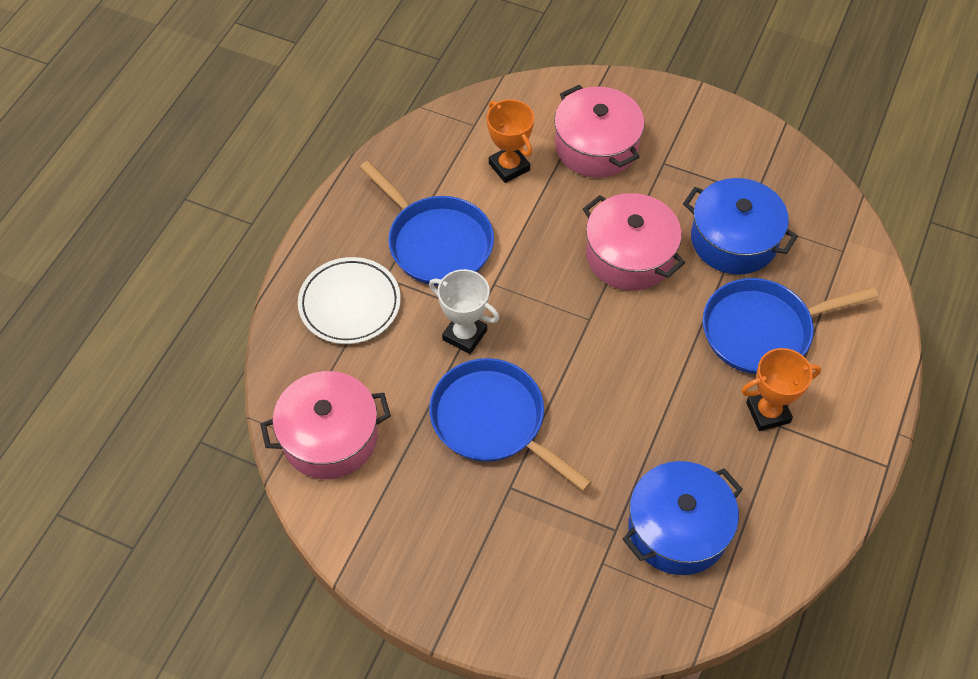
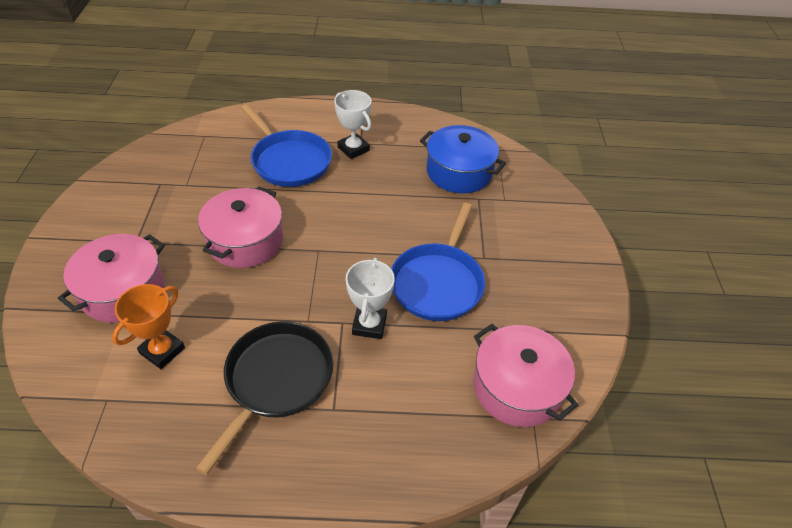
camera: 115 degrees left, 10 degrees down
white plate [298,257,401,344] -> none
blue pan [360,161,494,286] -> black pan [196,321,334,475]
blue pot [683,178,798,275] -> none
orange trophy [741,348,821,431] -> white trophy [334,90,372,159]

